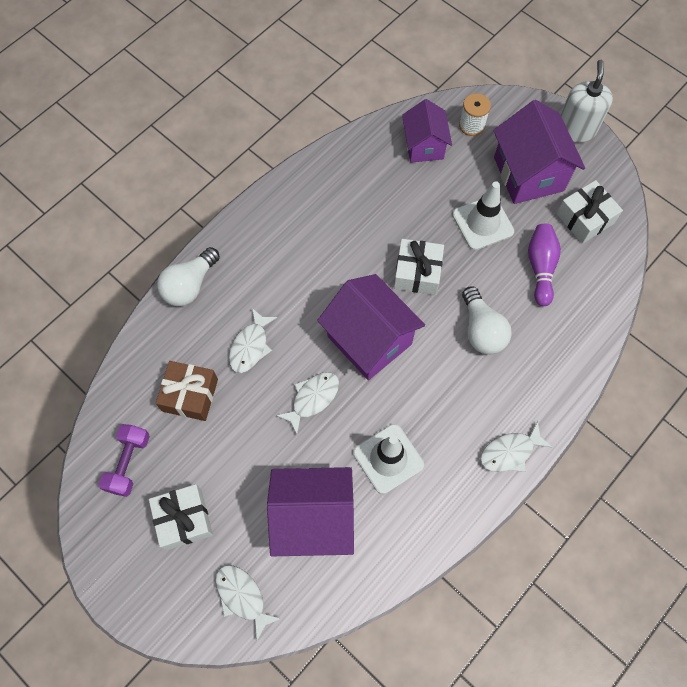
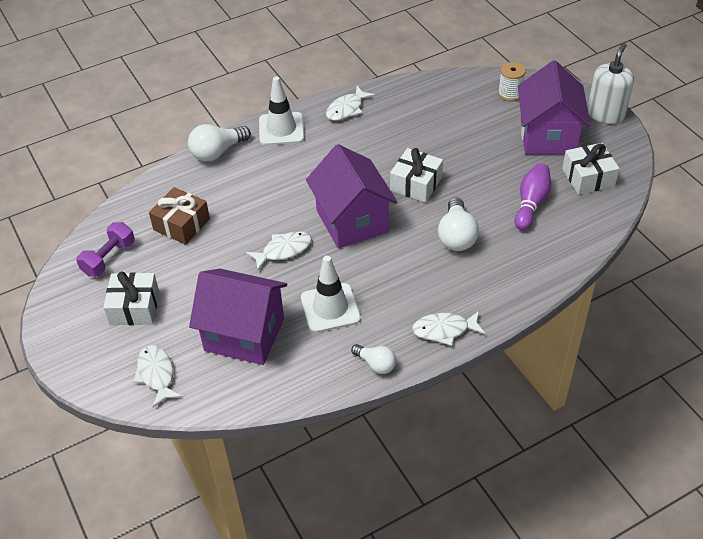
camera: 20 degrees right, 20 degrees down
white fish [229,308,278,373] -> white fish moved to [326,86,375,121]
purple house [402,99,452,163] -> none
white traffic cone [453,181,514,250] -> white traffic cone moved to [259,77,304,145]
none -> white light bulb [351,344,396,374]

